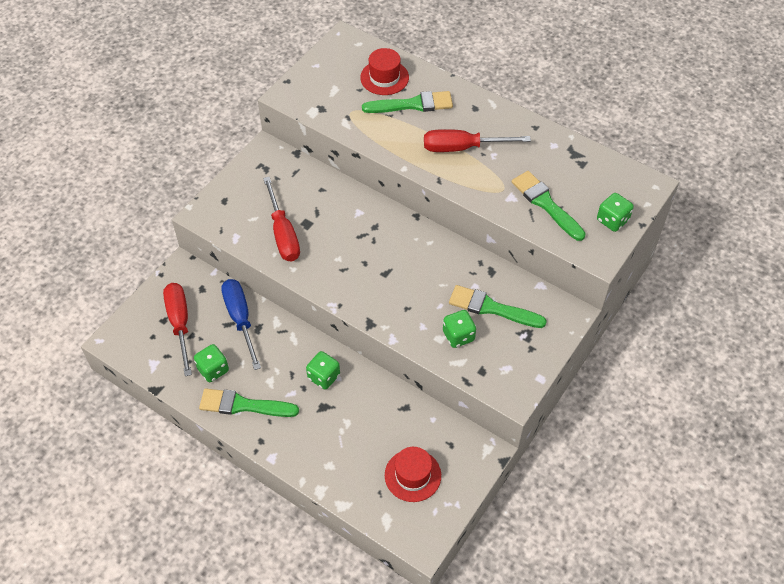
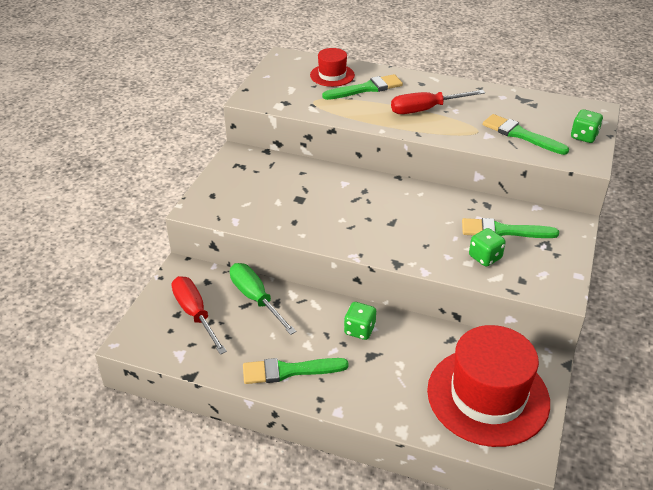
camera: 15 degrees left, 15 degrees down
green dice [194,344,229,382] -> none
blue screwdriver [221,279,261,370] -> green screwdriver [230,263,296,335]
red screwdriver [263,177,300,261] -> none
red hat [385,447,441,502] -> red hat [427,325,550,447], size x2.02

